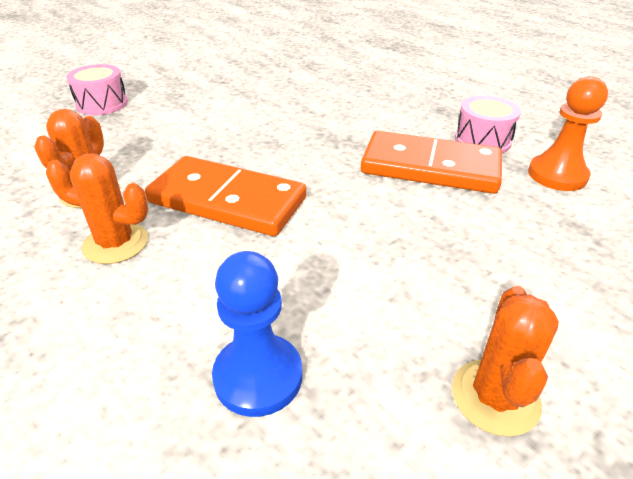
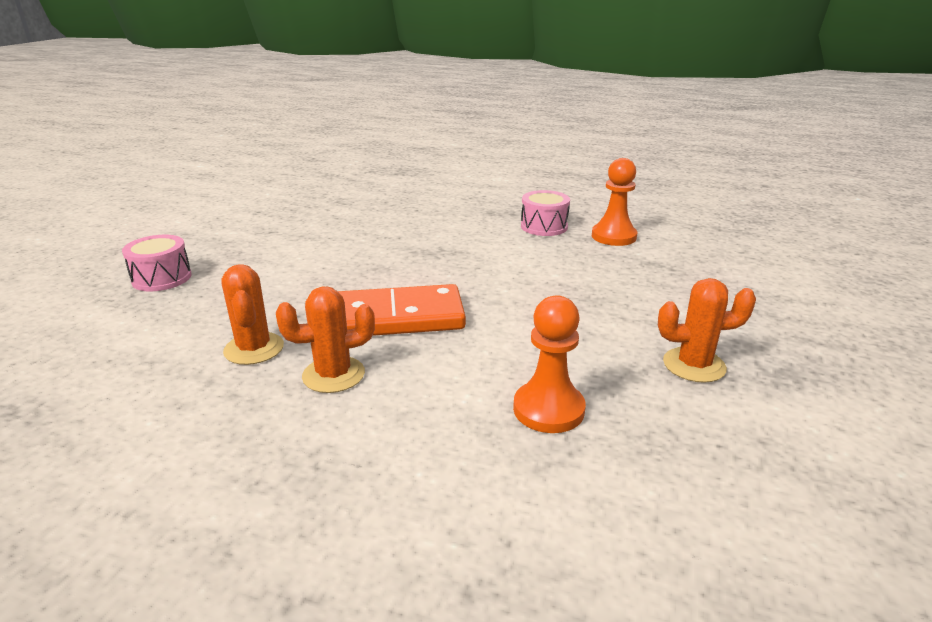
camera: 30 degrees left, 10 degrees down
blue pawn [212,251,302,417] -> orange pawn [513,295,586,433]
orange domino [361,131,502,194] -> none
orange cactus [452,286,559,437] -> orange cactus turned 75 degrees counterclockwise [658,278,756,383]

